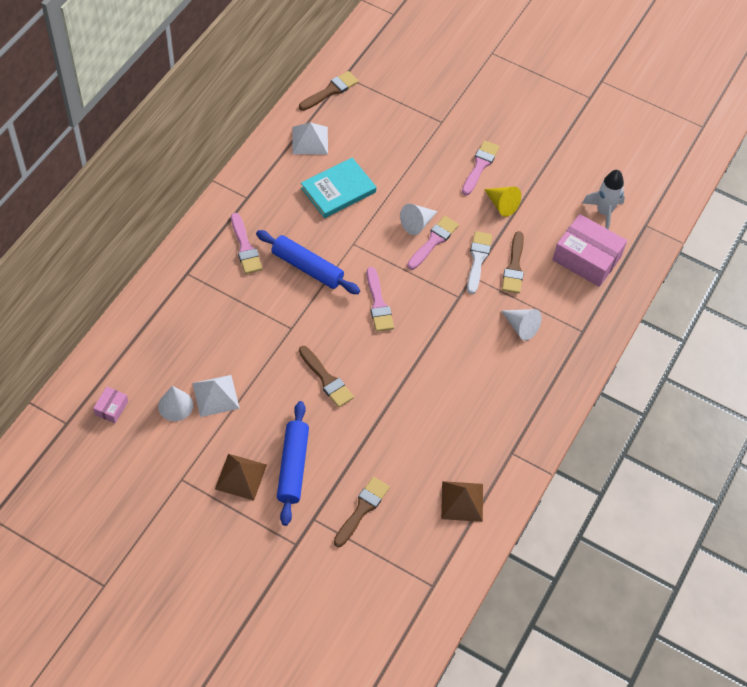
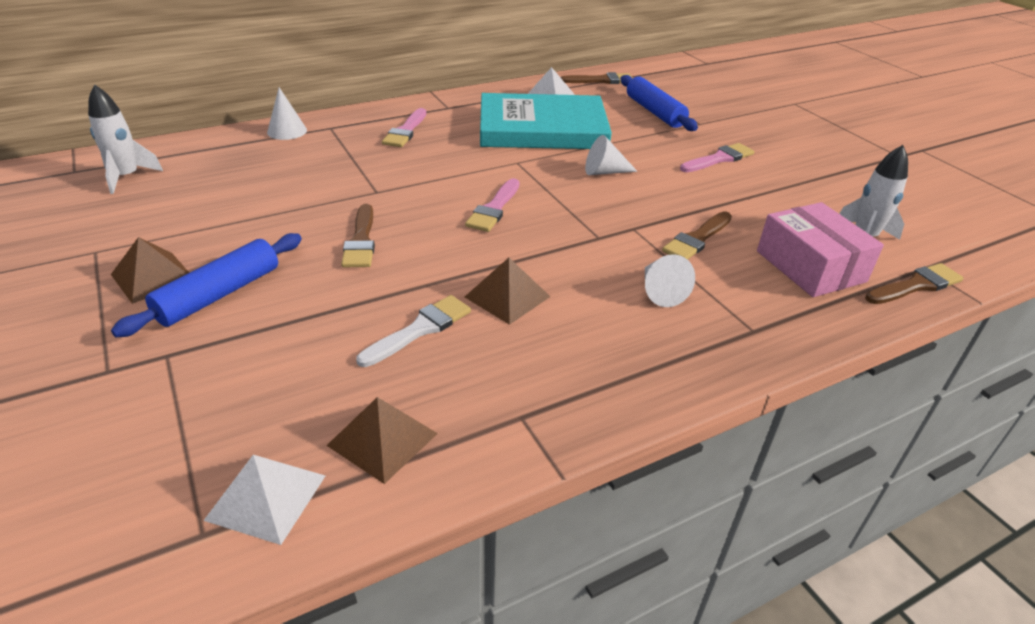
camera: 35 degrees right, 20 degrees down
pink box [93,386,128,423] -> white rocket [88,84,163,194]
white cone [158,386,193,421] -> white cone moved to [267,87,307,140]
white pyramid [192,375,240,417] -> white pyramid moved to [203,455,325,545]
blue rolling pin [256,230,360,294] -> blue rolling pin moved to [621,75,698,131]
turquoise book [301,157,376,218] -> turquoise book [480,93,612,149], size x1.70
brown brush [334,477,390,547] -> brown brush moved to [865,263,964,304]
pink brush [407,216,459,270] -> none
white brush [467,231,492,294] -> white brush moved to [356,295,471,367]
yellow cone [484,187,521,217] -> none
none -> brown pyramid [465,258,551,325]

